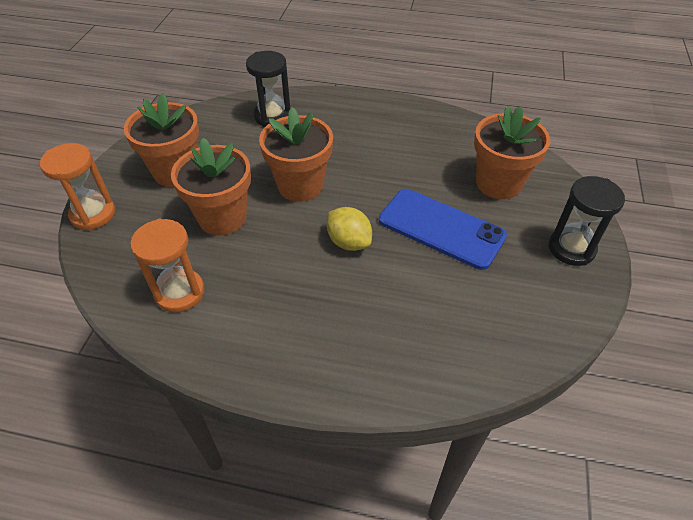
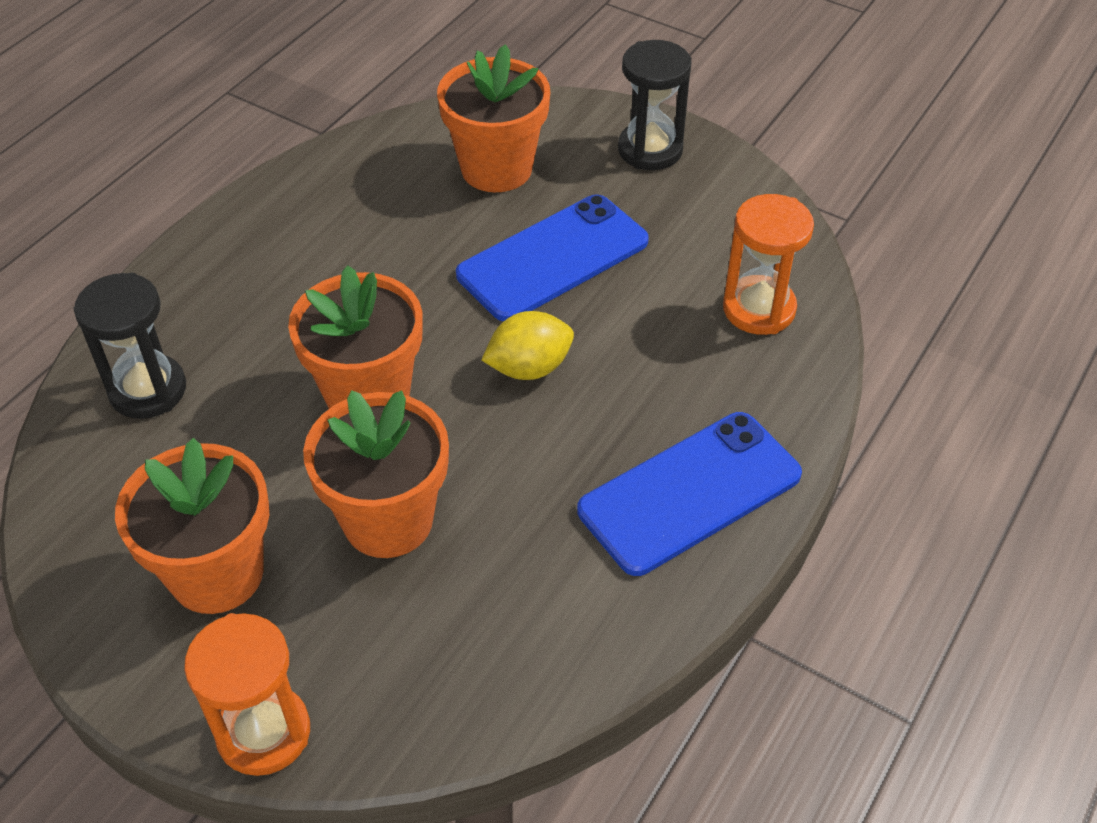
camera: 70 degrees left, 0 degrees up
orange hourglass [130,219,204,313] -> orange hourglass moved to [723,194,814,335]
none -> blue phone [577,412,802,576]

